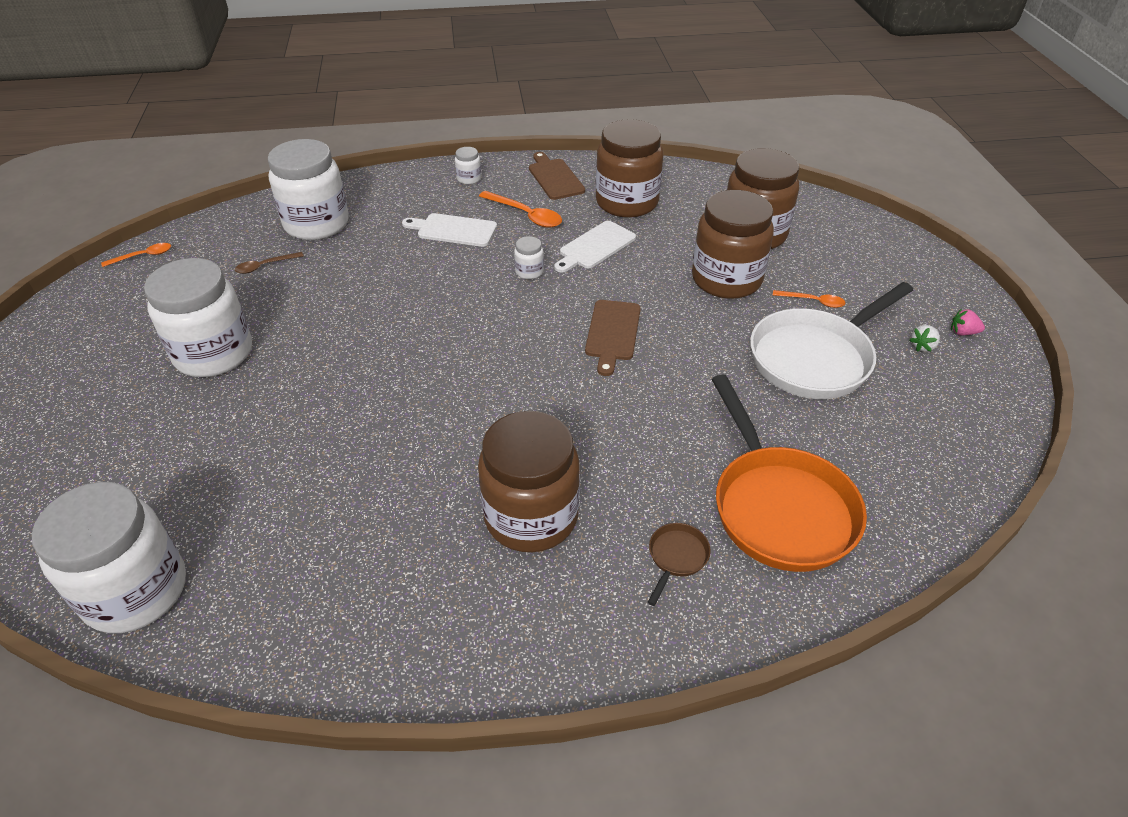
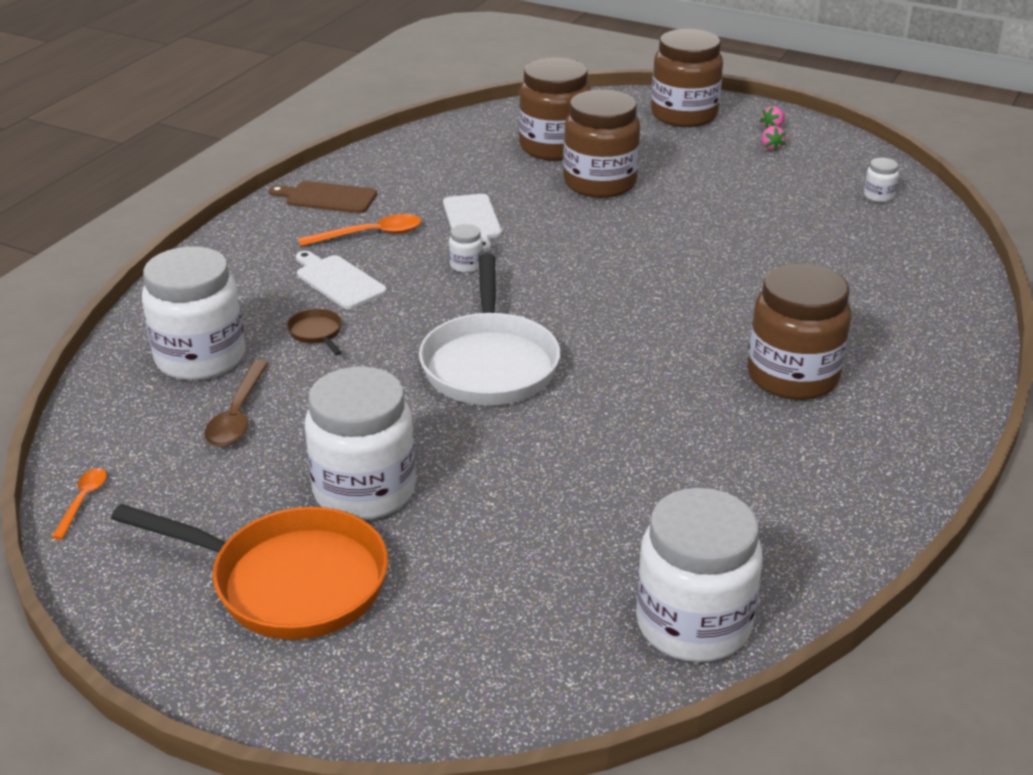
camera: 55 degrees left, 10 degrees down
brown spoon [235,252,304,274] -> brown spoon [204,360,268,447], size x1.63
white cutting board [402,213,497,247] -> white cutting board turned 90 degrees clockwise [296,251,387,309]
white jar [455,147,481,184] -> white jar moved to [864,158,899,202]
brown cutting board [585,300,641,376] -> none
brown jar [596,119,663,218] -> brown jar moved to [651,29,723,127]
brown pan [648,523,711,606] -> brown pan moved to [287,309,342,356]
orange pan [711,374,867,572] -> orange pan moved to [111,504,388,640]
white pan [750,282,913,399] -> white pan moved to [419,254,561,405]
orange spoon [773,290,846,308] -> none
white strawberry [909,325,940,352] -> pink strawberry [761,126,786,151]

